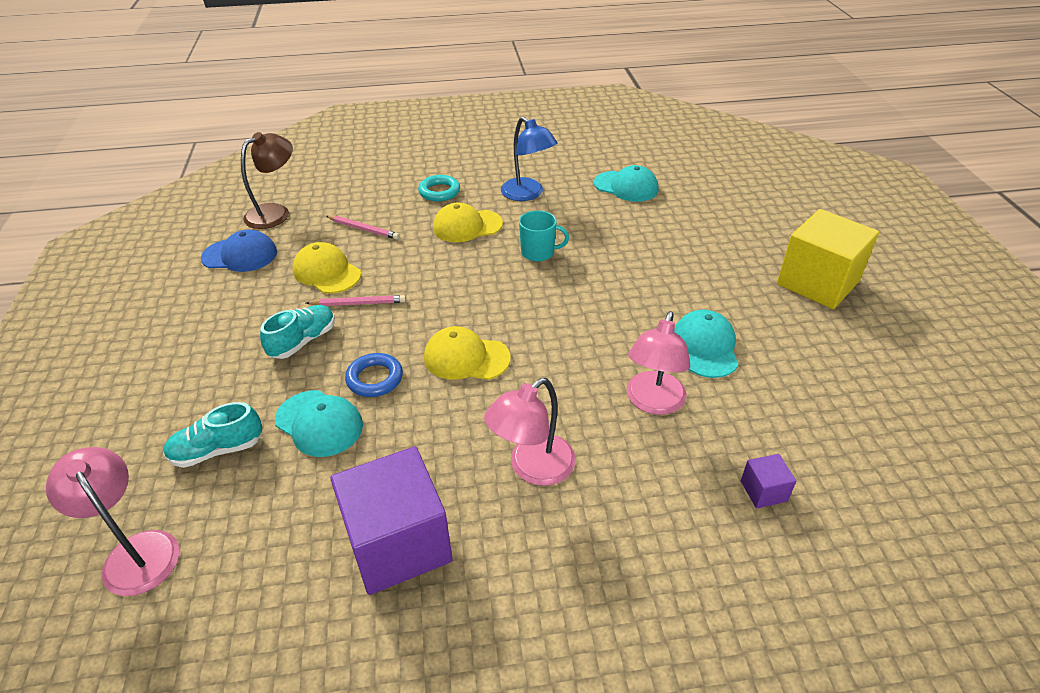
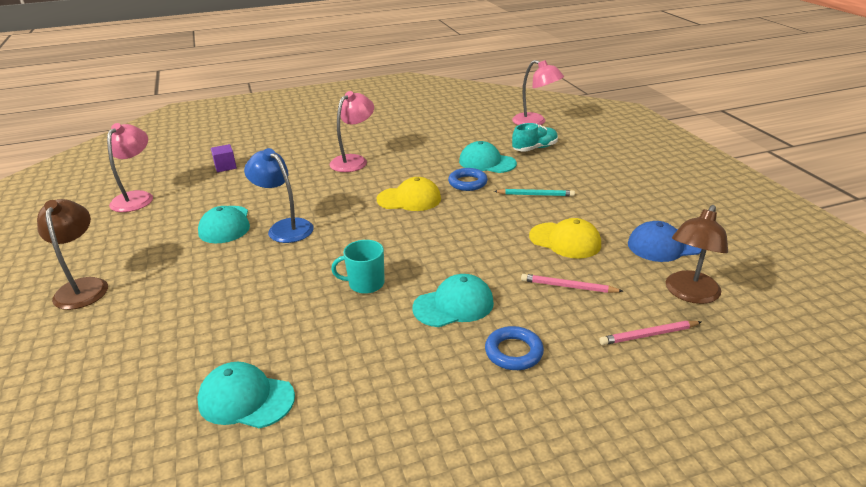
camera: 170 degrees right, 10 degrees down
turquoise shoe [260,305,335,359] -> turquoise pencil [494,189,575,197]
pink pencil [306,295,406,306] -> pink pencil moved to [599,321,701,345]
purple cube [330,446,453,595] -> none
turquoise ring [418,175,460,201] -> blue ring [485,326,544,370]
yellow cap [433,202,503,242] -> turquoise cap [412,274,494,327]
blue lamp [501,117,558,201] -> blue lamp moved to [244,148,314,243]
pink lamp [627,311,690,415] -> pink lamp moved to [107,123,153,212]
yellow cube [777,209,879,309] -> brown lamp [37,199,108,310]

